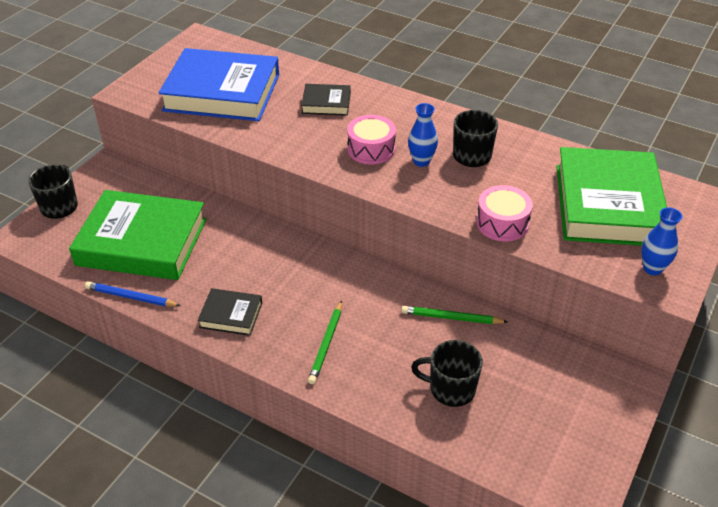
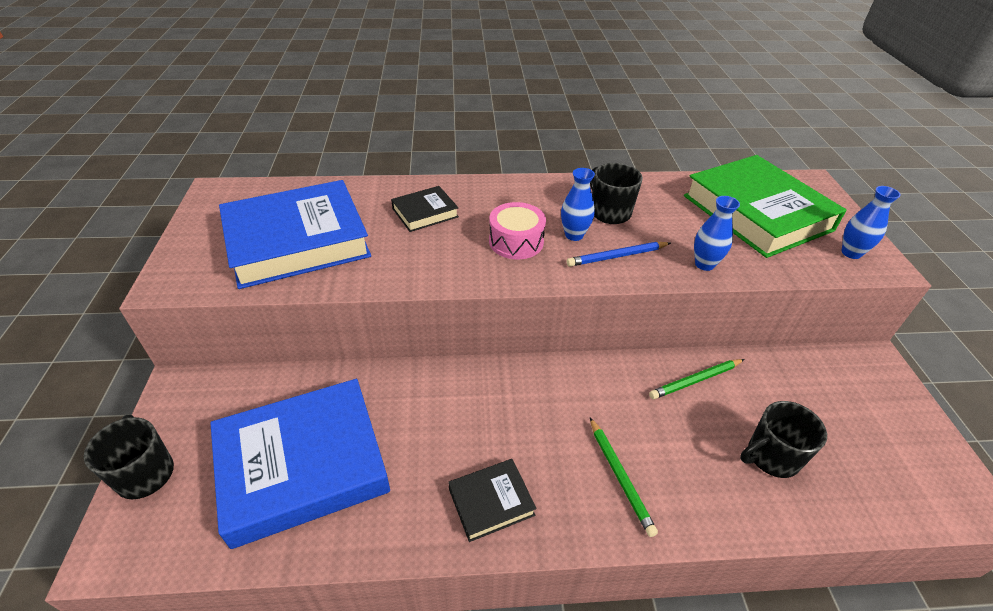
camera: 35 degrees left, 0 degrees up
green book [69,190,207,280] -> blue book [210,379,390,549]
blue pencil [85,281,181,307] -> blue pencil moved to [567,242,671,267]
pink drum [476,185,533,241] -> blue vase [694,196,740,271]

